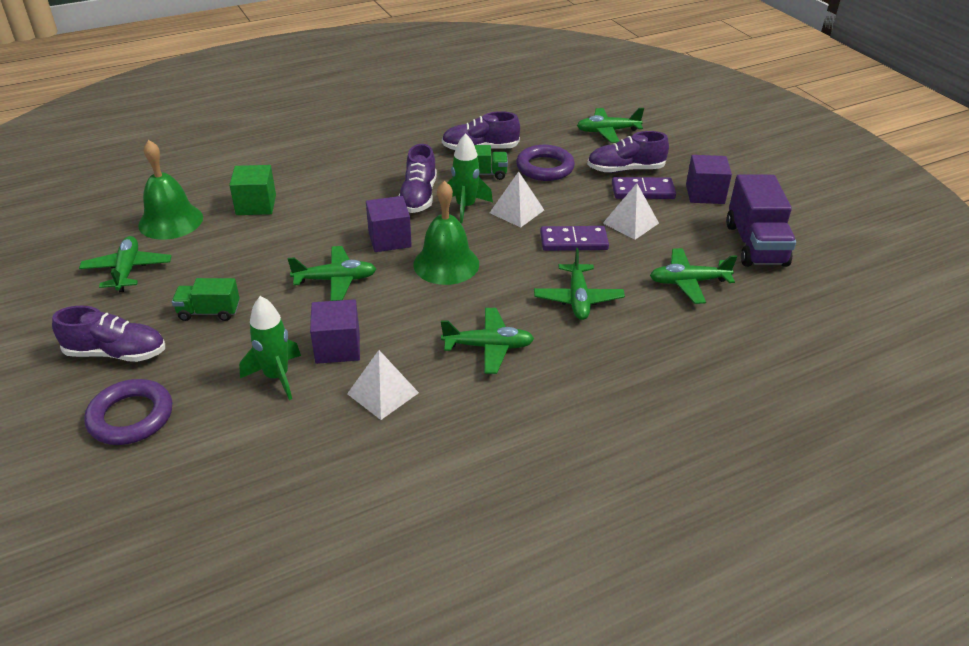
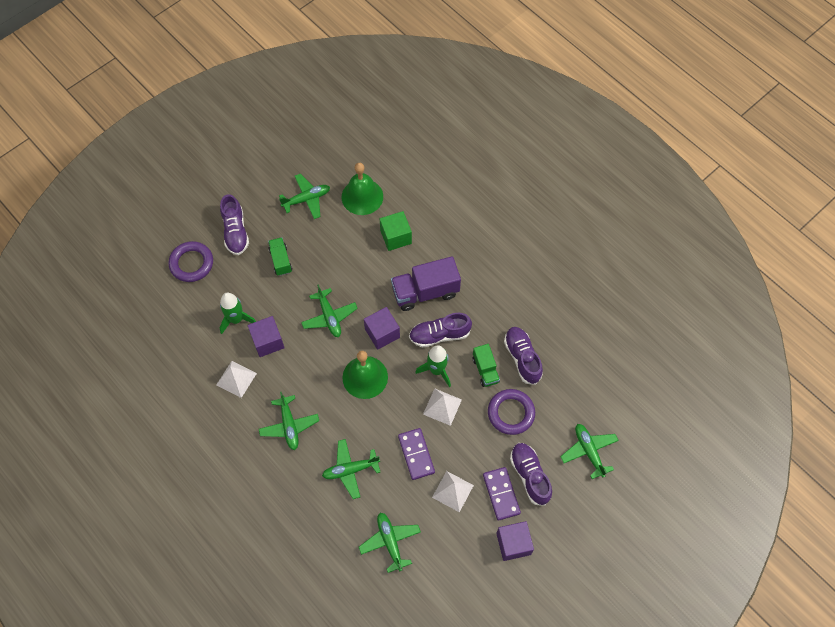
camera: 75 degrees right, 25 degrees up
purple truck [726,175,796,267] -> purple truck moved to [391,256,461,311]

